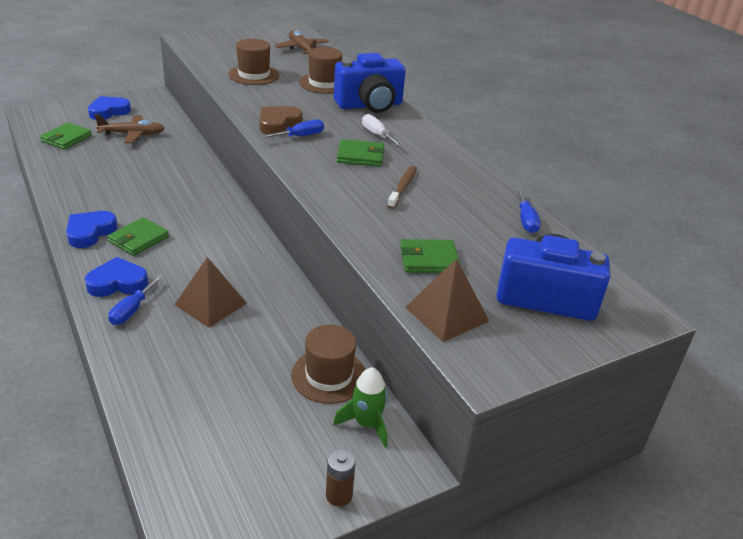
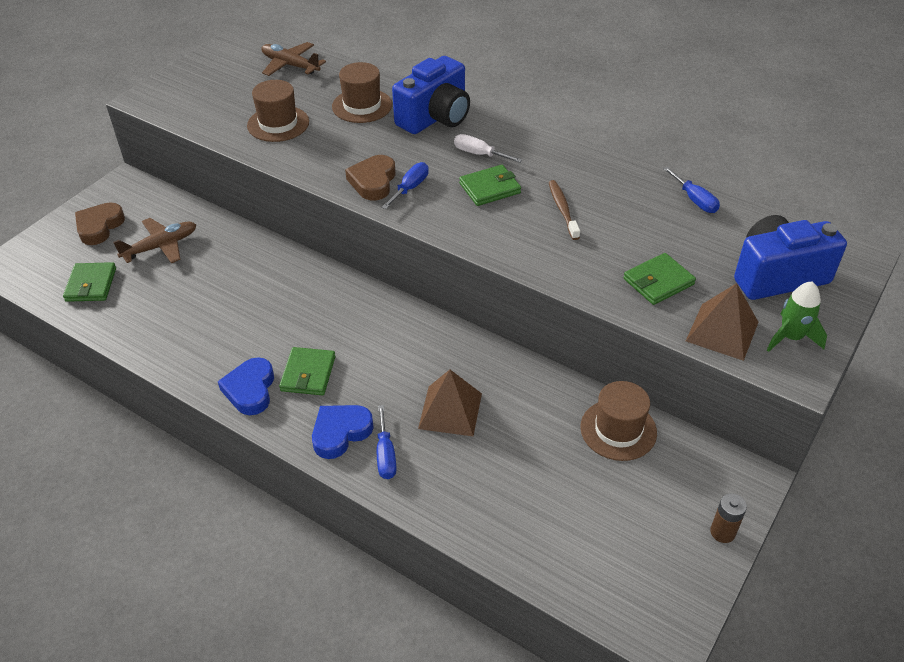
camera: 25 degrees left, 10 degrees up
blue heart [88,96,131,120] -> brown heart [75,202,125,245]
green rocket [333,367,388,447] -> green rocket moved to [767,282,827,352]

